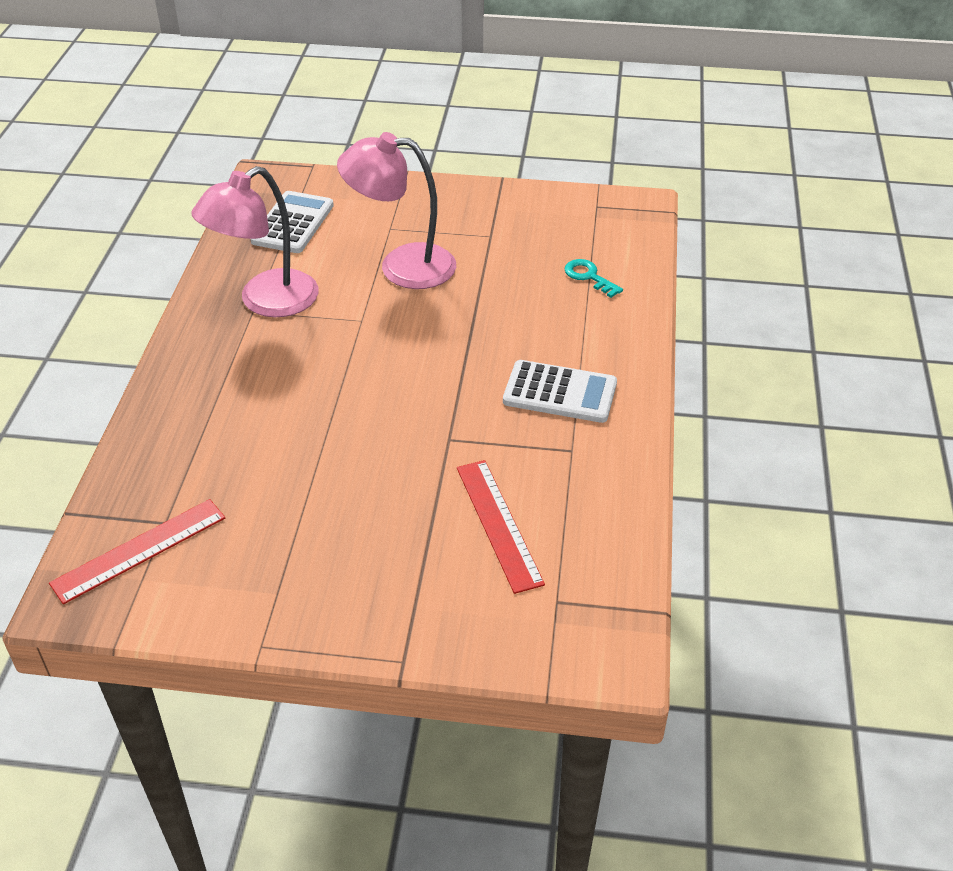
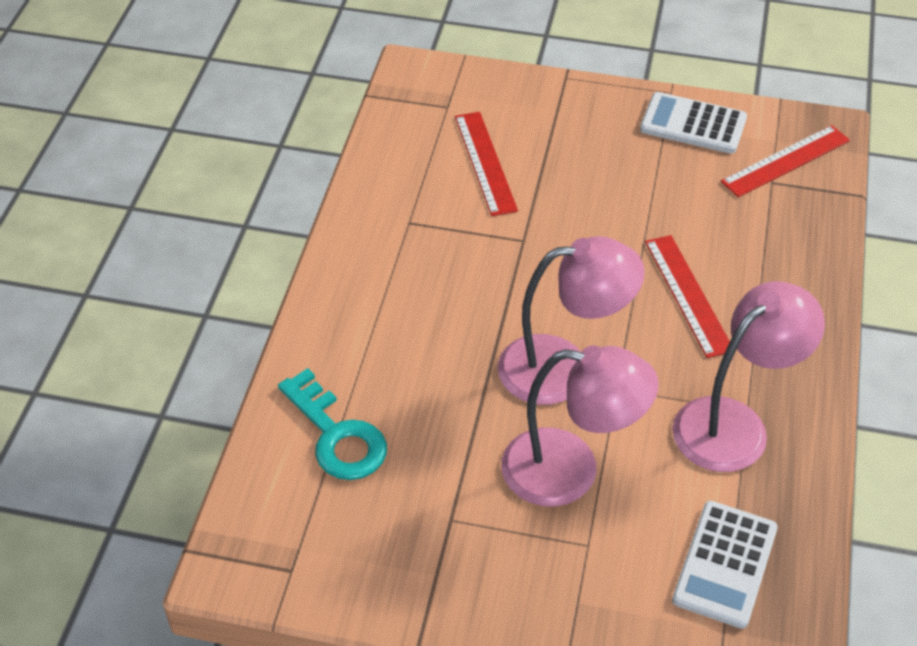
camera: 175 degrees left, 5 degrees up
white calculator [503,360,617,423] -> white calculator moved to [640,92,747,154]
turquoise key [565,259,623,298] -> turquoise key [278,368,387,480], size x1.74
none -> pink lamp [498,236,645,405]
none -> red ruler [645,235,730,358]

